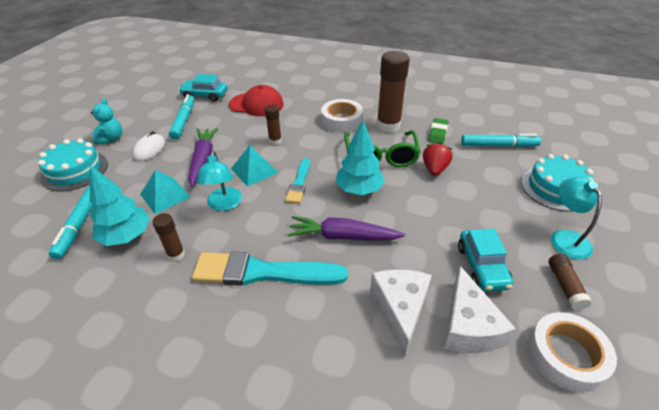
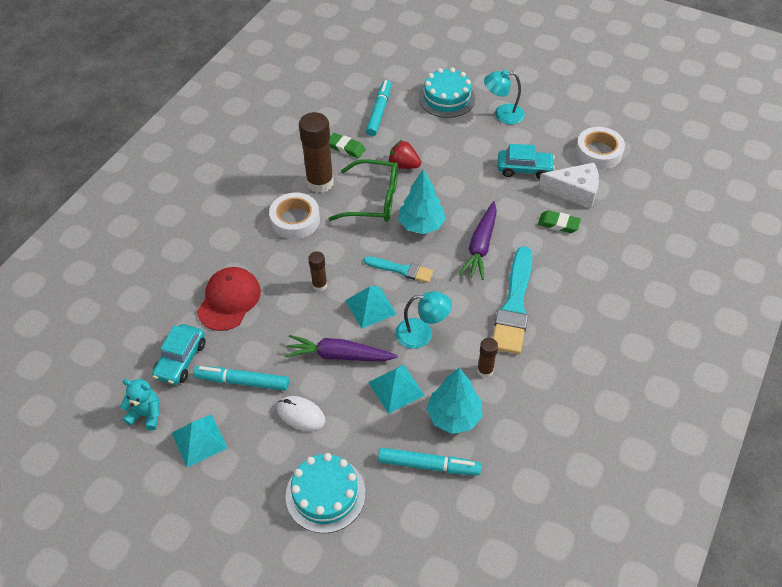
camera: 80 degrees left, 10 degrees up
turquoise teddy bear [91,98,122,144] -> turquoise teddy bear moved to [120,379,160,430]
white cheese [370,269,432,357] -> green eraser [538,210,581,233]
brown glue stick [548,254,592,310] -> none
none -> turquoise pyramid [172,414,227,467]

